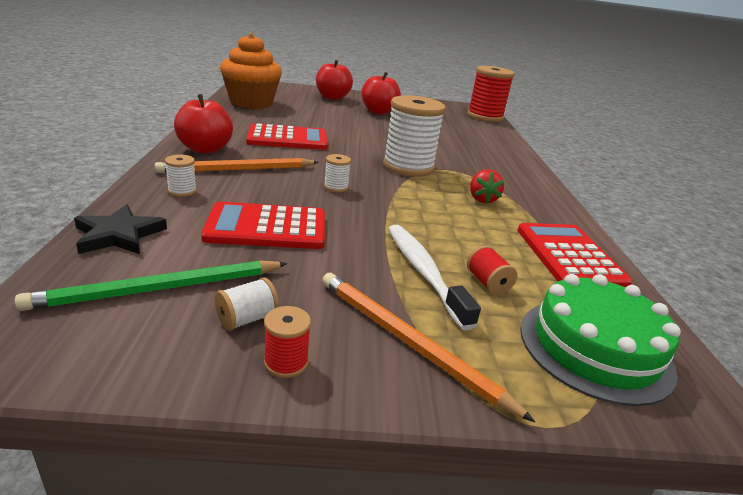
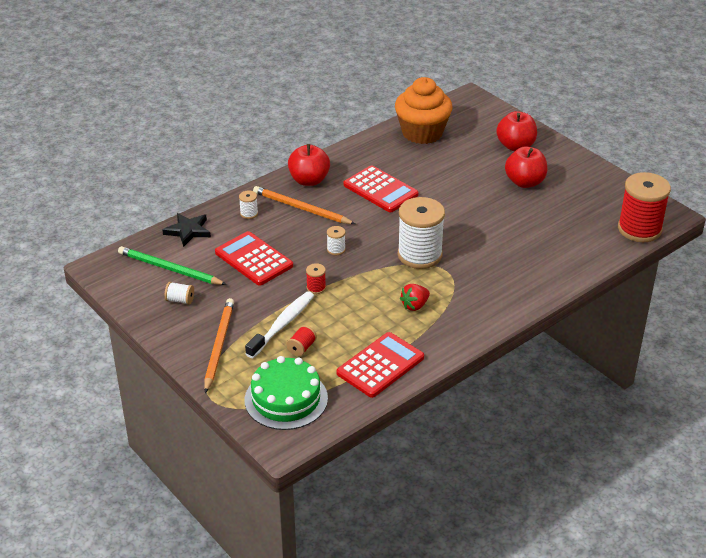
camera: 55 degrees right, 10 degrees up
red spool [264,306,311,378] -> red spool moved to [306,263,326,294]

